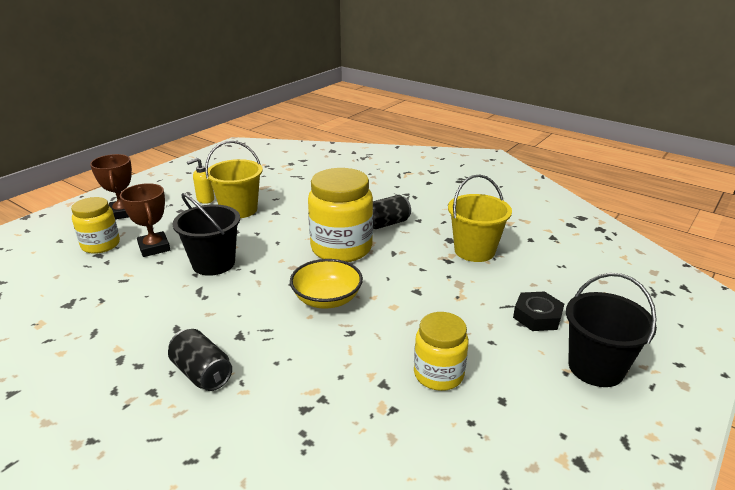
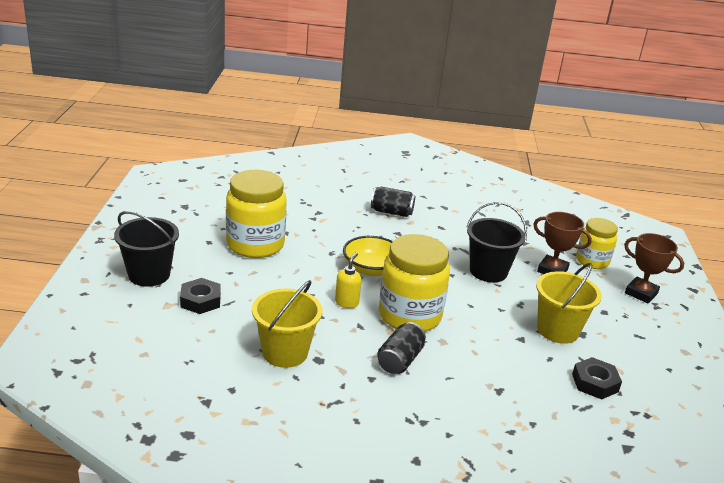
camera: 145 degrees right, 0 degrees up
yellow soap dispenser [187,158,214,204] -> yellow soap dispenser moved to [335,252,361,308]
yellow jar [414,312,469,391] -> yellow jar [226,170,287,258], size x1.65
none -> black nut [572,357,622,400]

